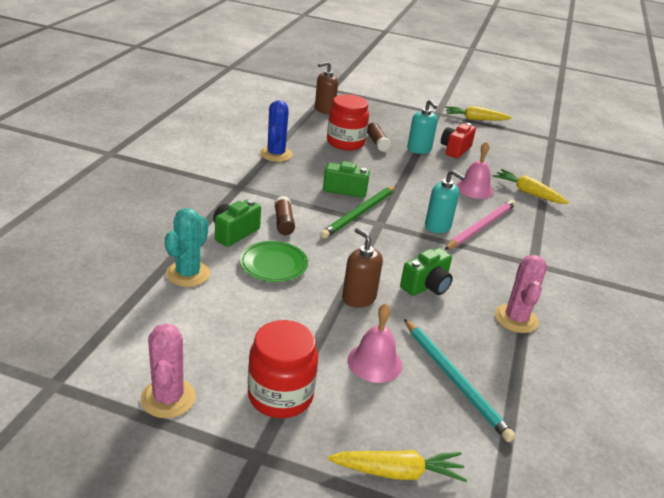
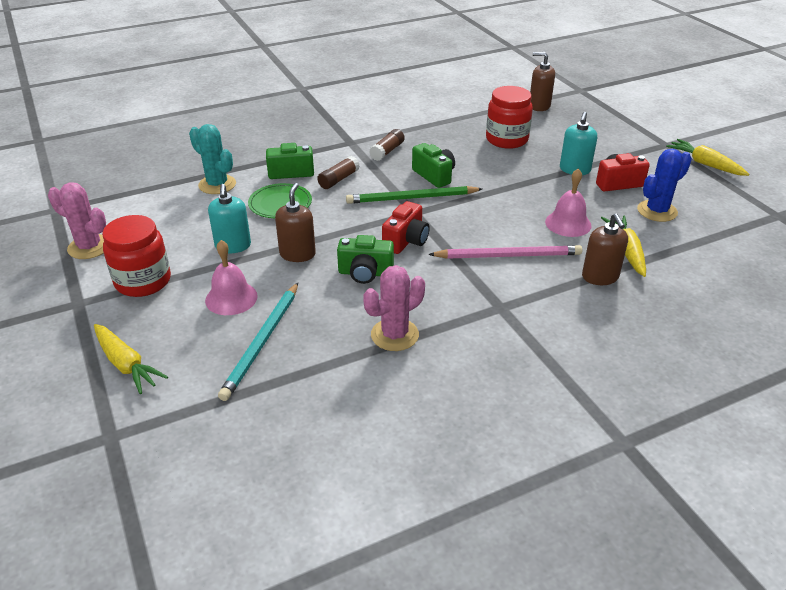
camera: 50 degrees right, 5 degrees up
pink cactus [141,323,196,418] -> pink cactus turned 75 degrees clockwise [48,182,106,259]
turquoise cactus [165,208,210,287] -> turquoise cactus turned 60 degrees clockwise [189,124,236,194]
blue cactus [260,100,292,162] -> blue cactus moved to [637,149,692,222]
brown glue stick [367,123,391,151] -> brown glue stick moved to [369,129,405,161]
turquoise soap dispenser [425,170,465,233] -> turquoise soap dispenser moved to [208,184,251,253]
none -> red camera [382,201,430,254]
none -> brown soap dispenser [582,213,628,285]

